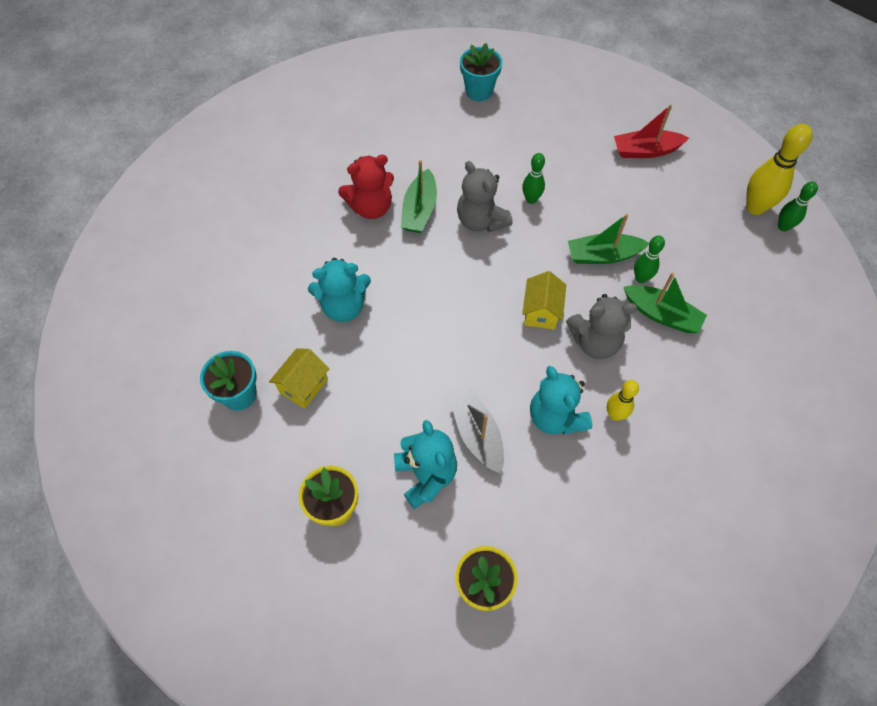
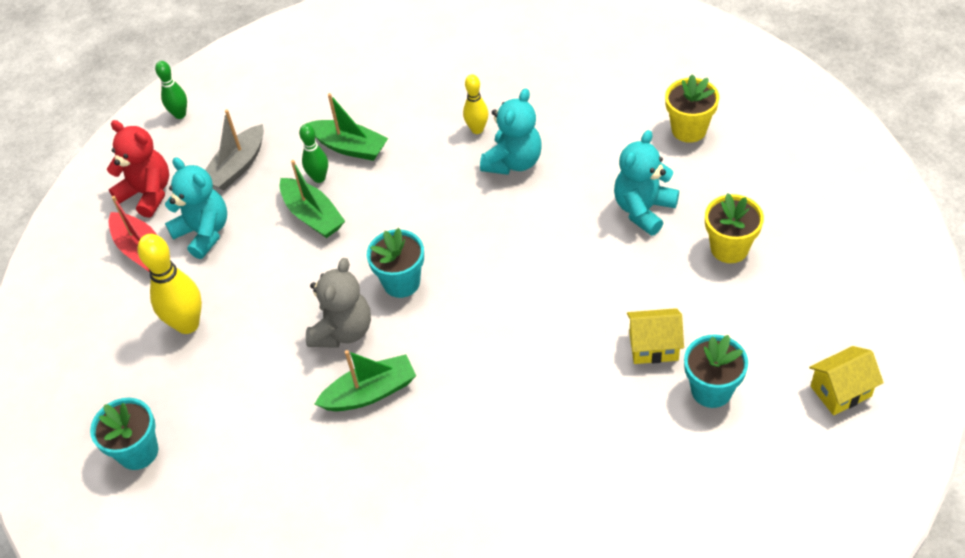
camera: 120 degrees left, 10 degrees down
turquoise teddy bear [308,258,371,322] -> turquoise teddy bear moved to [165,157,227,259]
red teddy bear [338,154,394,219] -> red teddy bear moved to [106,120,169,218]
grey boat [449,389,504,474] -> grey boat moved to [205,110,264,190]
green bowling pin [522,153,545,204] -> none
yellow house [522,271,566,330] -> yellow house moved to [809,346,883,415]
grey teddy bear [566,294,637,359] -> none
green boat [624,273,707,333] -> green boat turned 120 degrees clockwise [306,93,388,161]
yellow bowling pin [746,124,812,215] -> yellow bowling pin moved to [138,234,202,334]
none -> turquoise flower pot [367,228,424,298]

